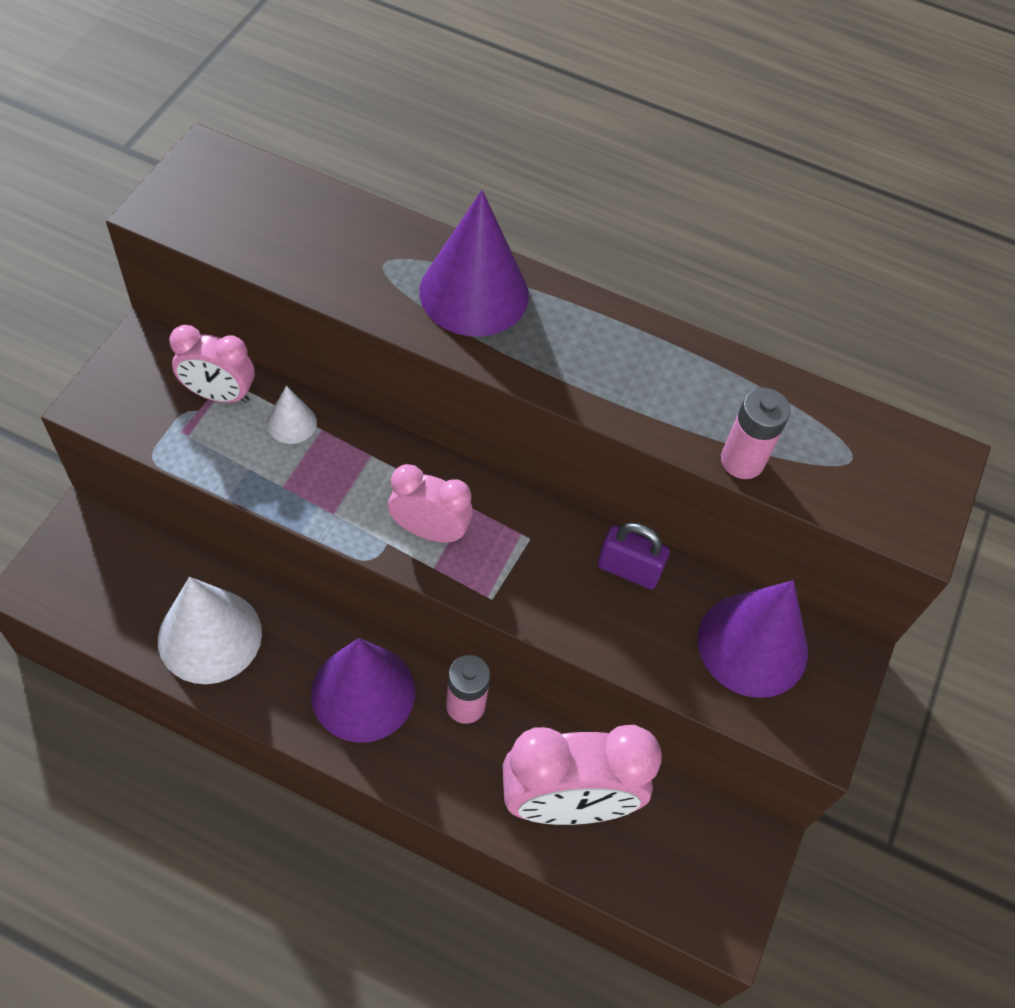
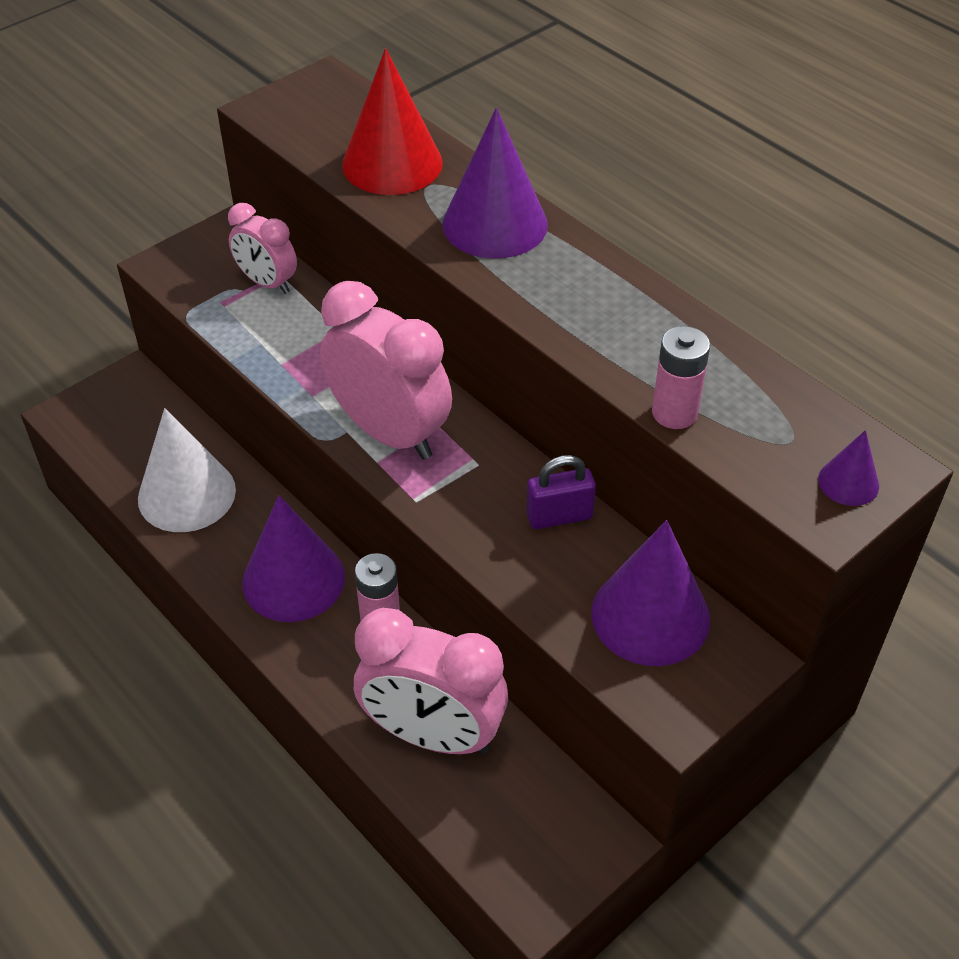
camera: 30 degrees right, 10 degrees down
white cone [267,386,317,444] -> none
pink clock [388,464,473,543] -> pink clock [320,281,452,459], size x1.75
purple padlock [597,522,670,589] -> purple padlock turned 60 degrees counterclockwise [526,455,596,529]
none -> red cone [342,48,443,195]
none -> purple cone [818,430,879,506]

